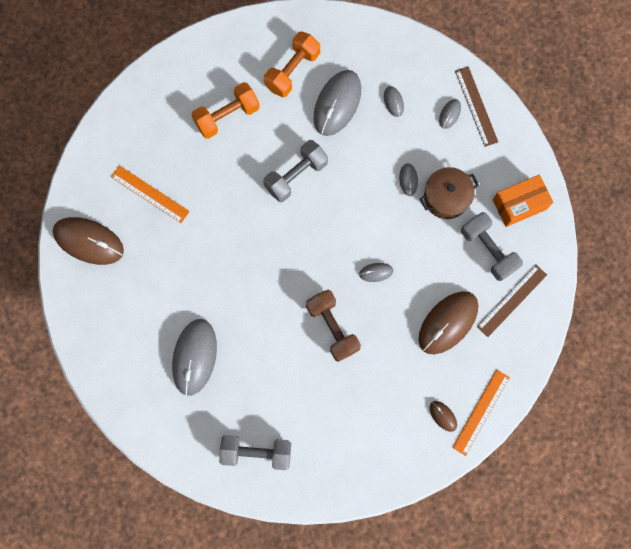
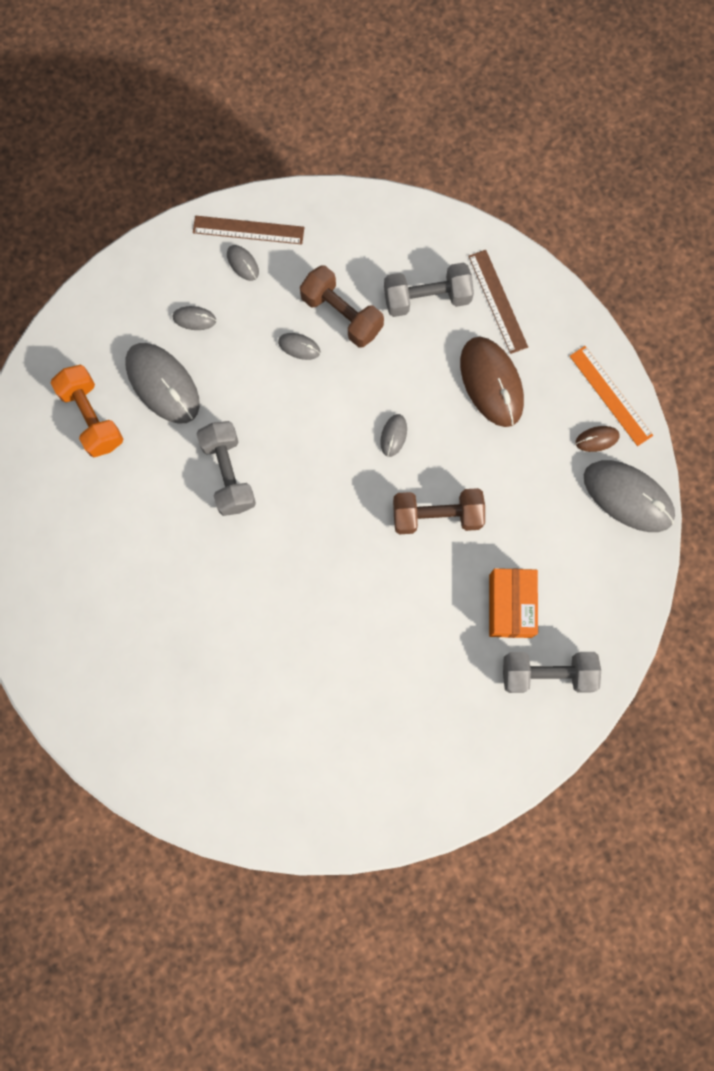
camera: 65 degrees left, 0 degrees up
brown mouse [53,217,124,265] -> none
orange ruler [111,165,190,223] -> none
grey mouse [172,319,217,396] -> grey mouse moved to [584,460,675,532]
orange dumbbell [191,82,260,139] -> none
grey dumbbell [219,435,291,470] -> grey dumbbell turned 60 degrees clockwise [503,652,601,693]
brown pot [420,167,479,219] -> brown dumbbell [300,265,384,347]
orange box [493,175,553,227] -> orange box moved to [489,568,538,638]

